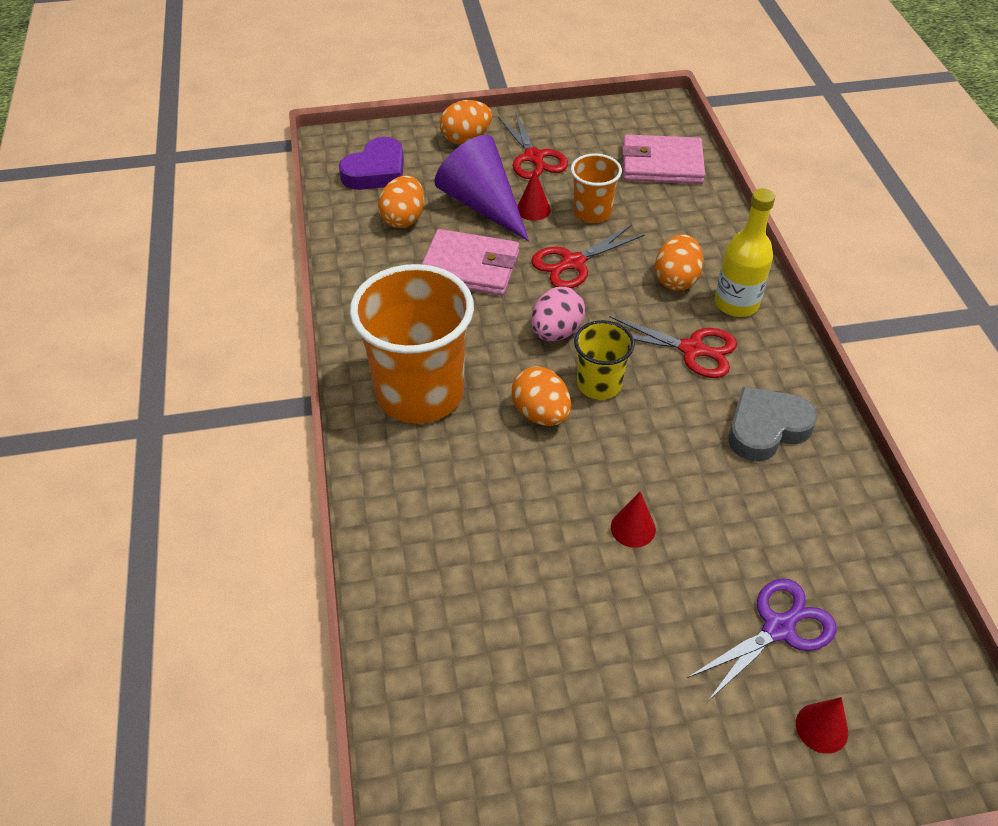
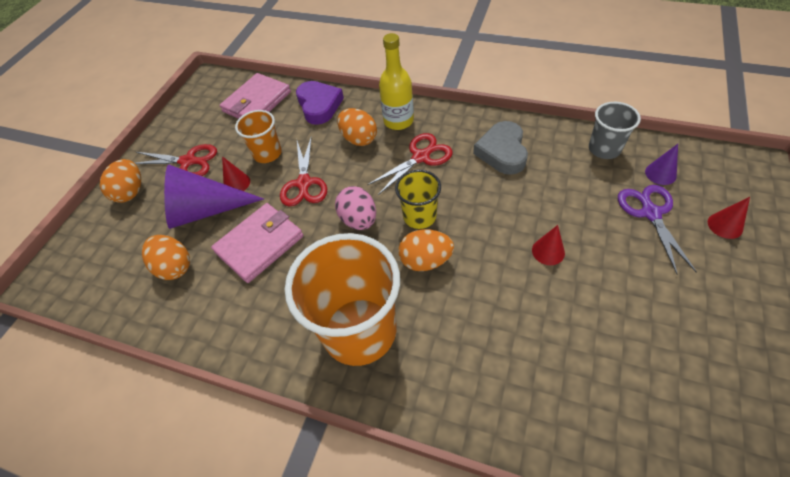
camera: 55 degrees left, 5 degrees up
purple heart [339,137,404,190] -> purple heart moved to [296,81,344,125]
none -> grey cup [589,102,641,159]
none -> purple cone [645,144,678,185]

